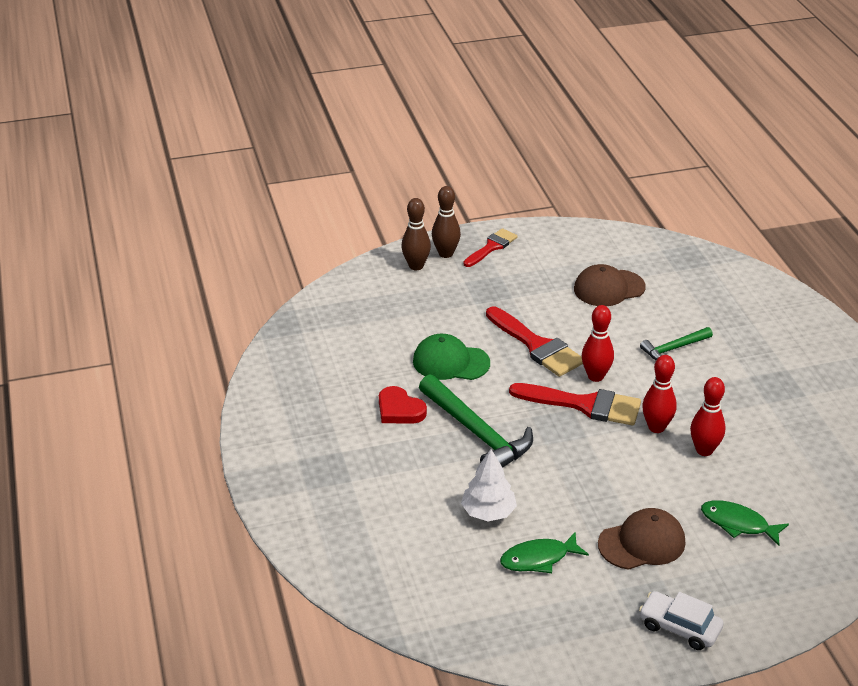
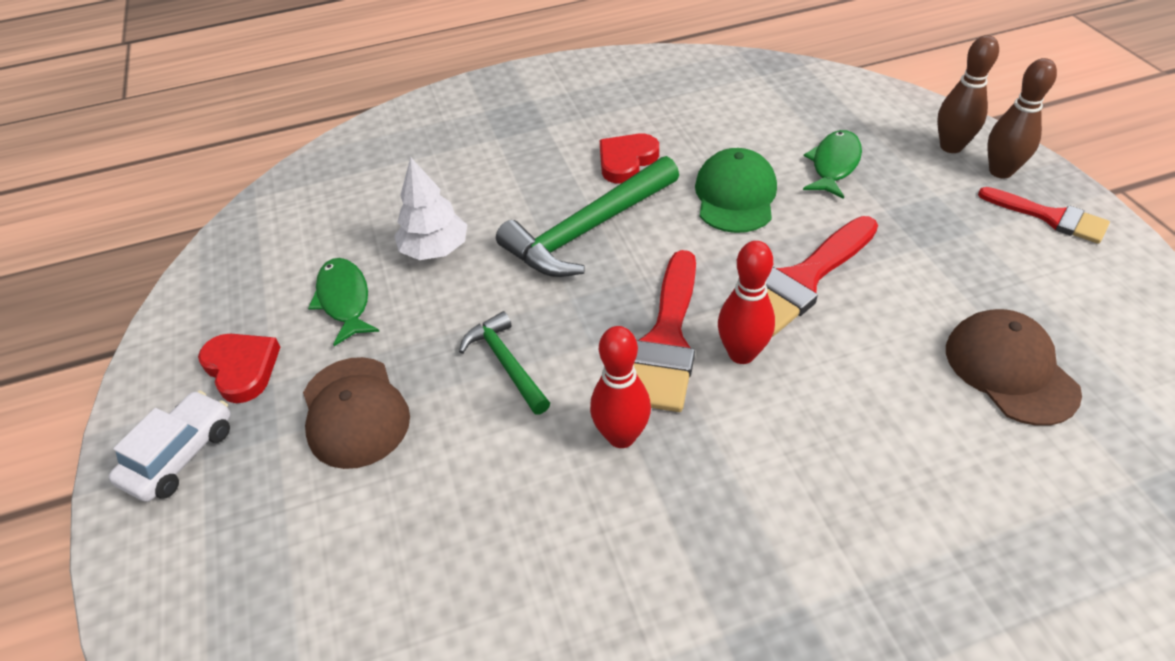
camera: 90 degrees right, 10 degrees up
green hammer [640,327,713,360] -> green hammer moved to [459,311,550,415]
red bowling pin [690,377,726,456] -> none
green fish [701,500,789,546] -> green fish moved to [803,130,862,199]
none -> red heart [198,334,280,403]

